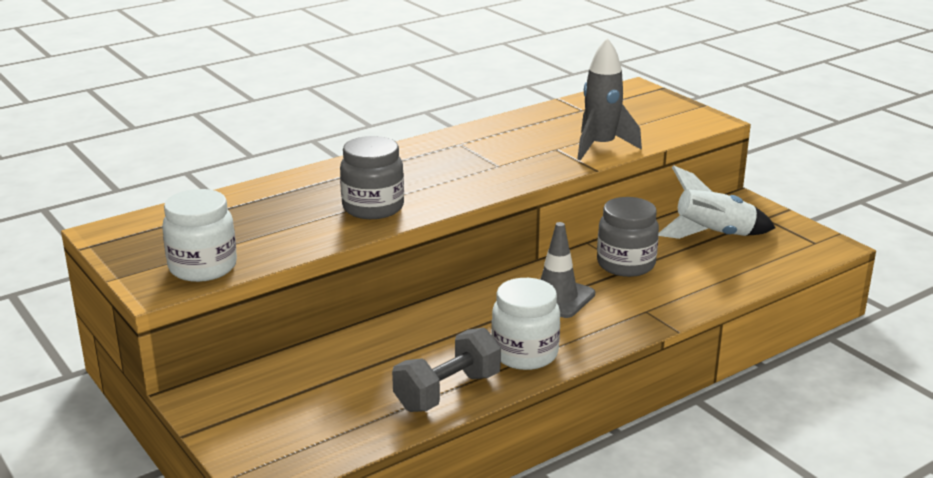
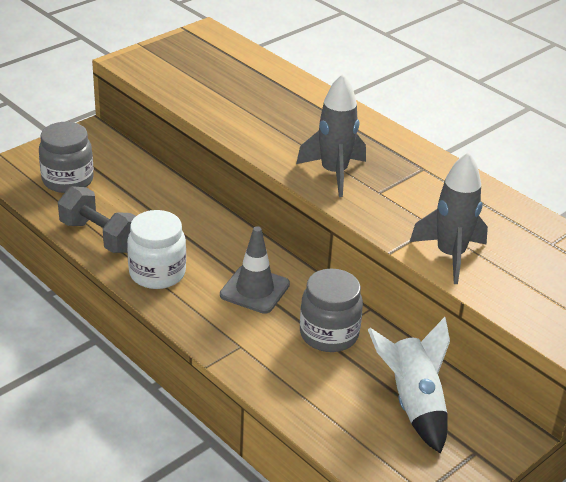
camera: 80 degrees right, 10 degrees up
white jar [162,189,237,282] -> none
grey jar [340,136,404,219] -> grey jar moved to [39,122,94,193]
none -> grey rocket [296,74,366,197]

